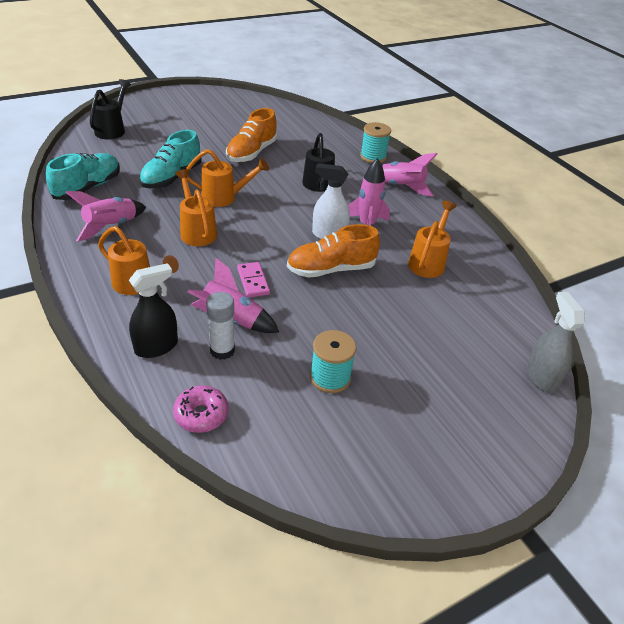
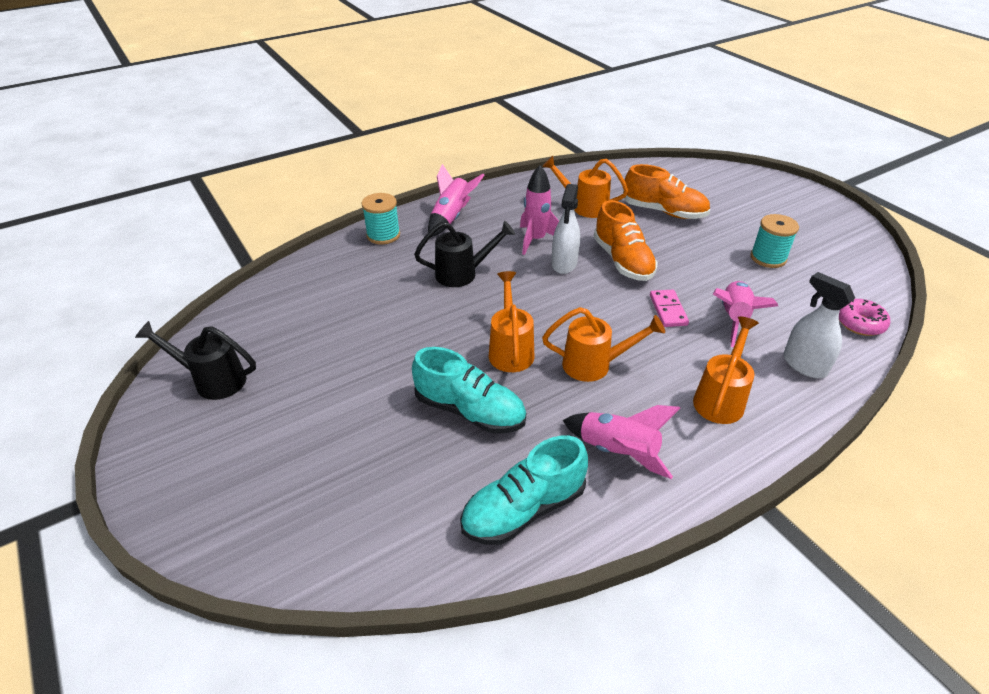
camera: 90 degrees left, 0 degrees up
turquoise shoe [46,153,120,200] -> turquoise shoe turned 60 degrees counterclockwise [460,436,588,545]
black watering can [90,79,131,140] -> black watering can moved to [135,321,256,400]
black spray bottle [129,263,178,358] -> white spray bottle [783,272,855,378]
orange watering can [175,169,217,246] -> orange watering can turned 150 degrees counterclockwise [542,307,665,382]
white glue stick [206,292,235,360] -> none
orange shoe [226,108,277,162] -> orange shoe moved to [623,164,710,219]
pink domino [237,262,270,298] -> pink domino turned 75 degrees counterclockwise [650,290,689,327]
grey spray bottle [527,292,585,393] -> none

